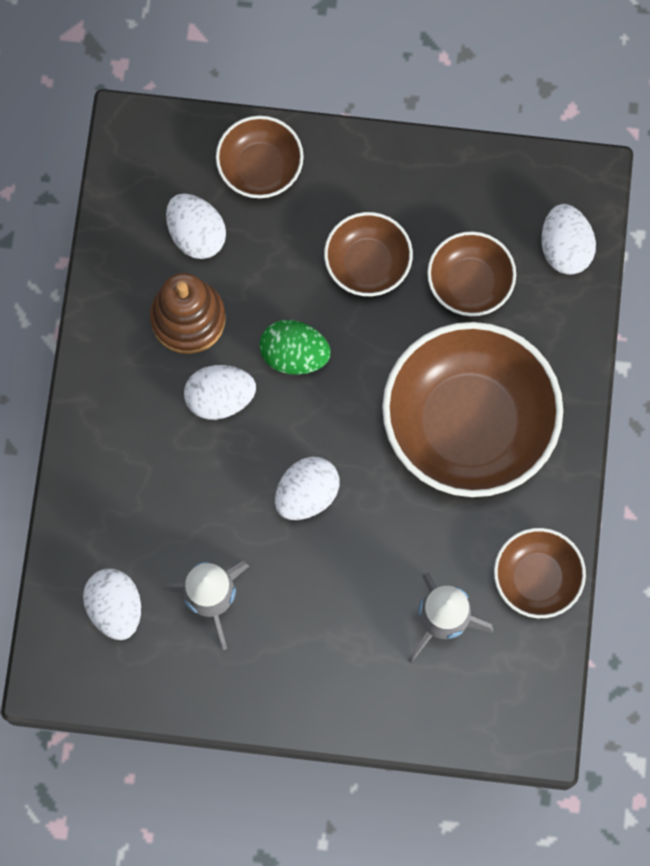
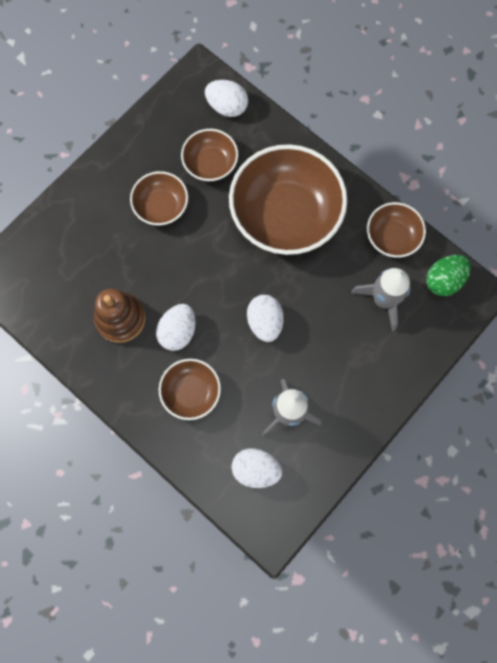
camera: 55 degrees left, 0 degrees up
white egg [166,194,226,259] -> none
brown bowl [216,116,304,198] -> brown bowl moved to [159,359,221,420]
green egg [259,320,331,375] -> green egg moved to [426,255,471,296]

